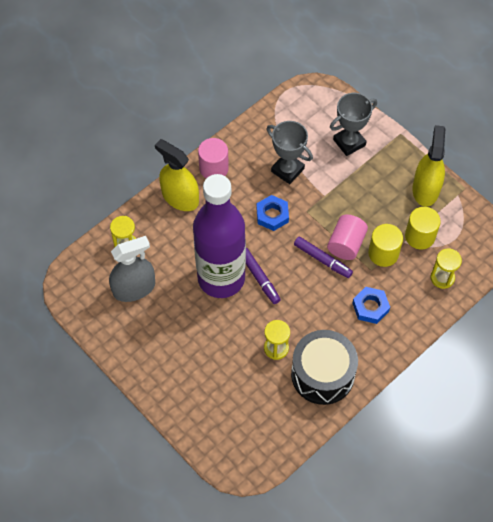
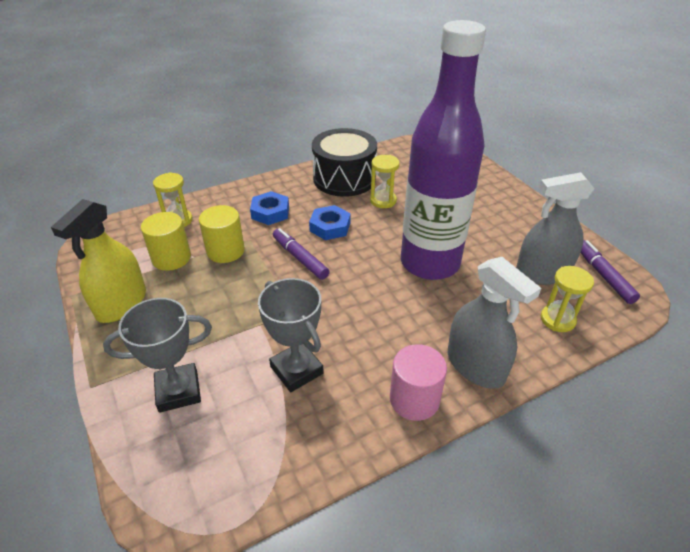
camera: 165 degrees left, 20 degrees down
yellow spray bottle [155,139,199,211] -> grey spray bottle [448,257,541,389]
purple marker [246,248,281,304] -> purple marker moved to [580,240,640,304]
blue nut [257,195,289,231] -> blue nut moved to [309,205,351,240]
pink cylinder [327,214,368,260] -> none

